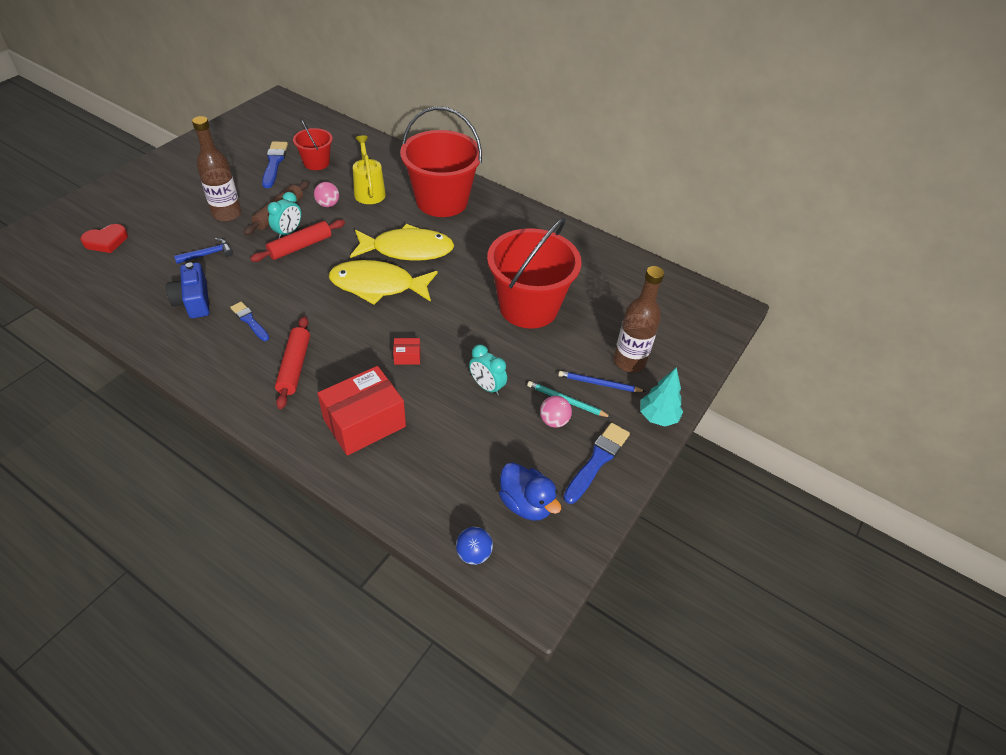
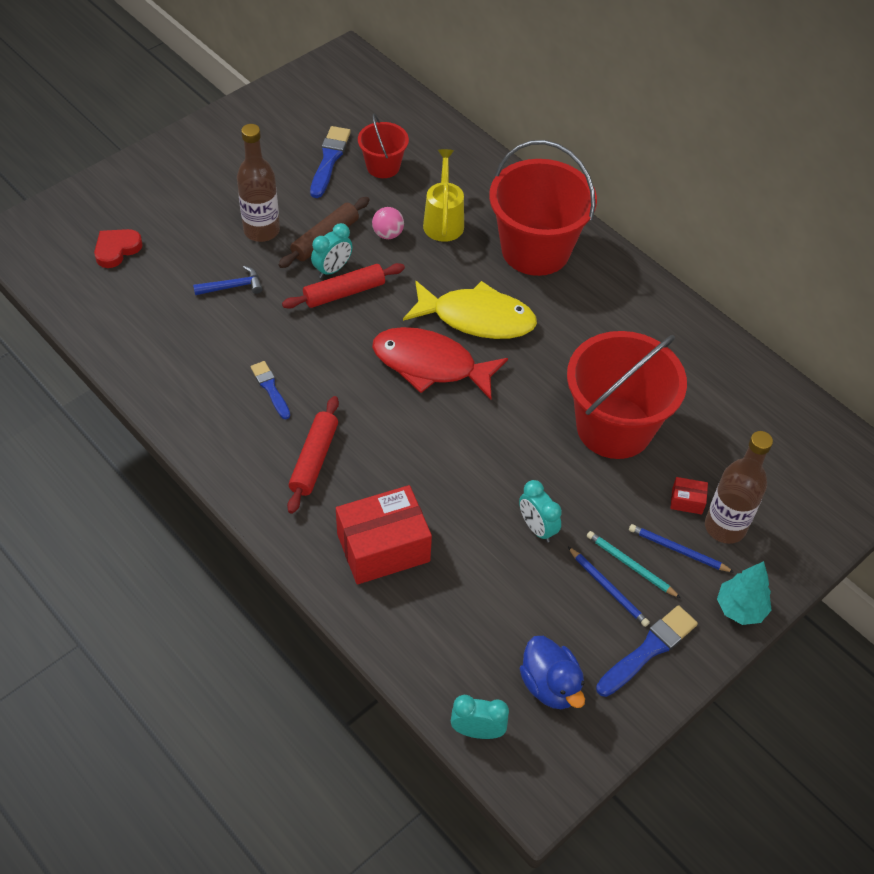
camera: 15 degrees right, 5 degrees up
red heart [81,224,128,253] -> red heart turned 150 degrees clockwise [94,229,143,268]
blue camera [166,262,210,318] -> none
yellow fish [329,260,438,305] -> red fish [372,327,508,400]
red box [393,338,420,365] -> red box moved to [670,477,708,515]
blue ball [456,527,493,565] -> turquoise clock [451,695,509,739]
pink ball [540,396,572,428] -> blue pencil [568,547,650,627]

